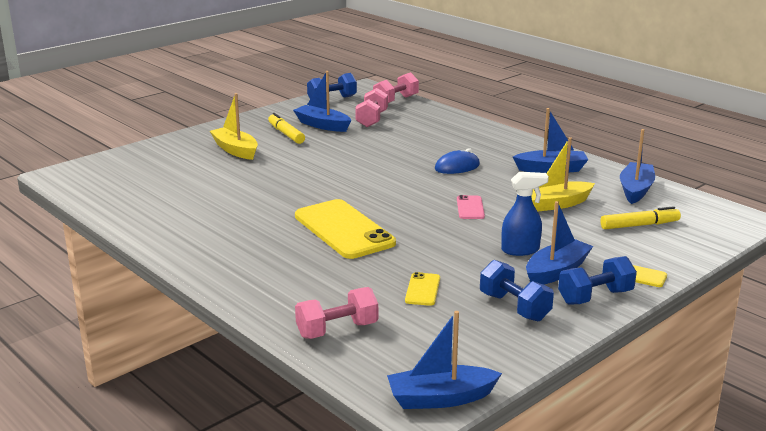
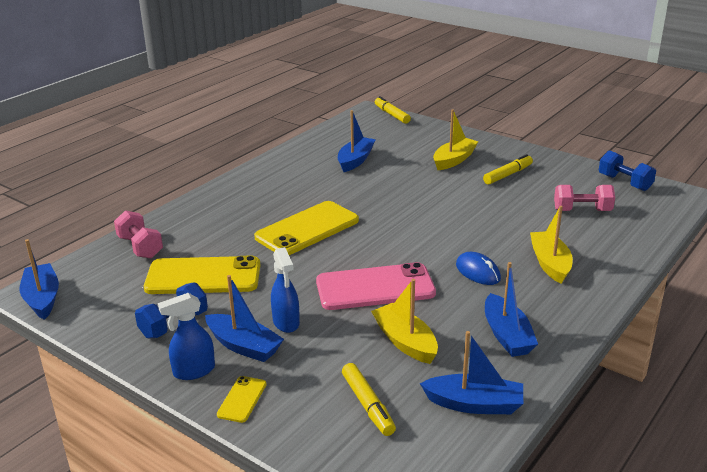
camera: 80 degrees right, 5 degrees up
blue boat [293,71,351,132] -> blue boat moved to [338,110,376,172]
pink dumbbell [373,72,419,103] -> none
yellow phone [405,272,440,306] -> yellow phone [144,256,260,294], size x2.22
pink phone [457,195,485,219] -> pink phone [316,262,436,310], size x2.22
blue dumbbell [558,256,637,305] -> blue spray bottle [158,293,215,380]
none -> yellow marker [375,96,411,124]
none -> yellow boat [530,206,573,284]

